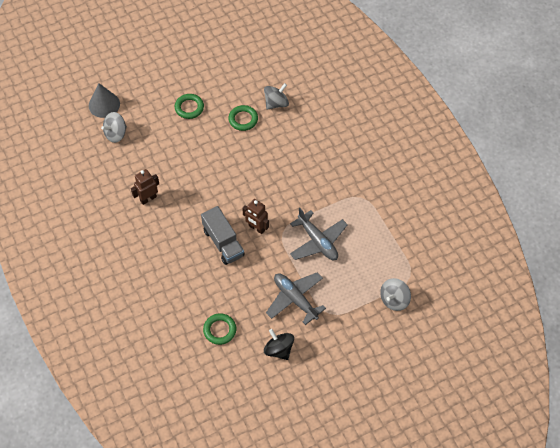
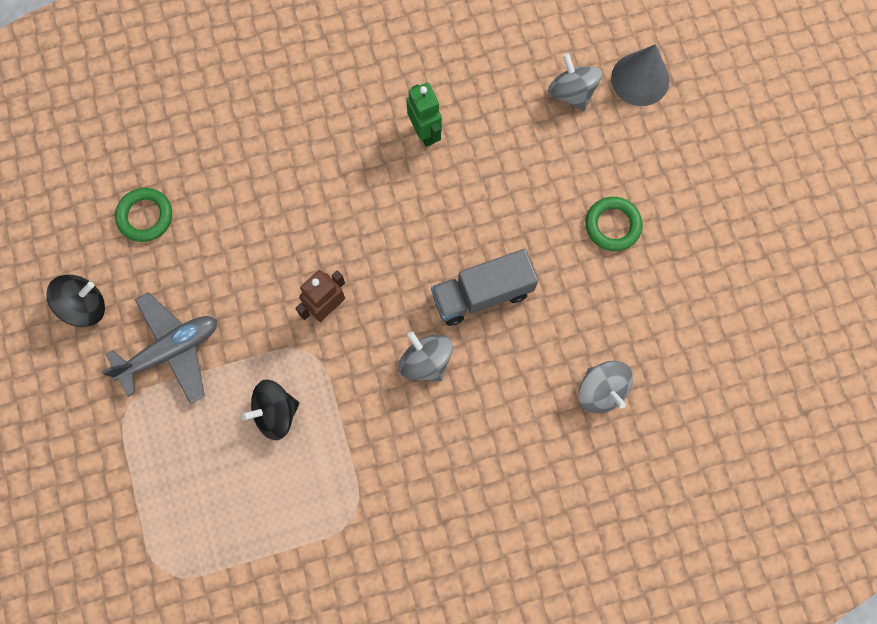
camera: 100 degrees right, 15 degrees up
brown robot [131,169,159,205] -> green robot [406,83,442,147]
grey truck [201,206,245,265] -> grey truck moved to [431,249,538,326]
green ring [229,105,258,131] -> none
grey plane [290,208,347,260] -> black spinning top [242,379,299,440]
grey spinning top [380,278,411,311] -> grey spinning top moved to [399,331,453,382]

